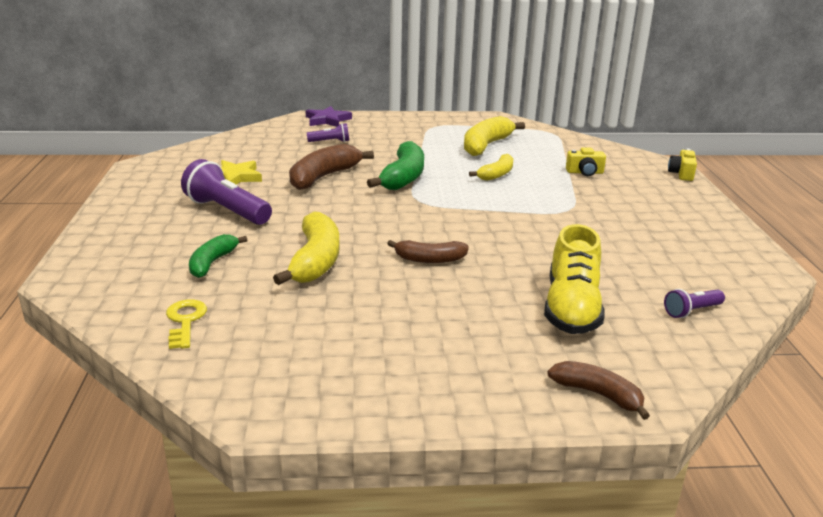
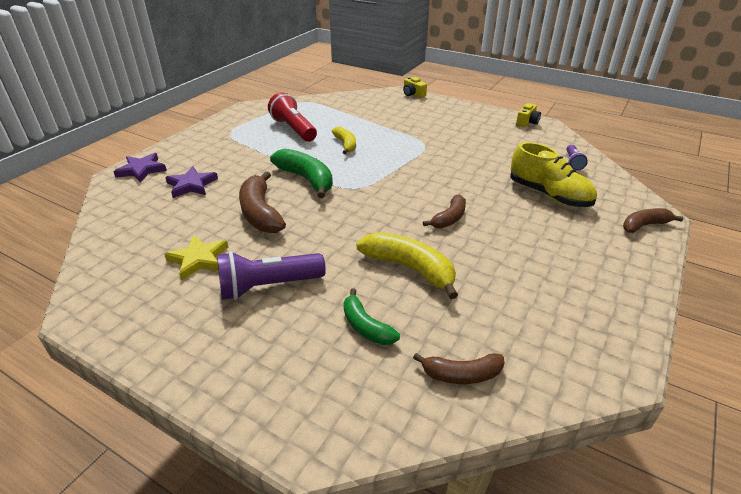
camera: 55 degrees left, 10 degrees up
yellow key [166,299,207,349] -> brown banana [413,353,505,384]
purple flashlight [307,123,349,142] -> purple star [165,166,218,198]
yellow banana [464,116,525,156] -> red flashlight [268,92,317,142]
yellow camera [566,147,606,176] -> yellow camera moved to [516,103,541,127]

